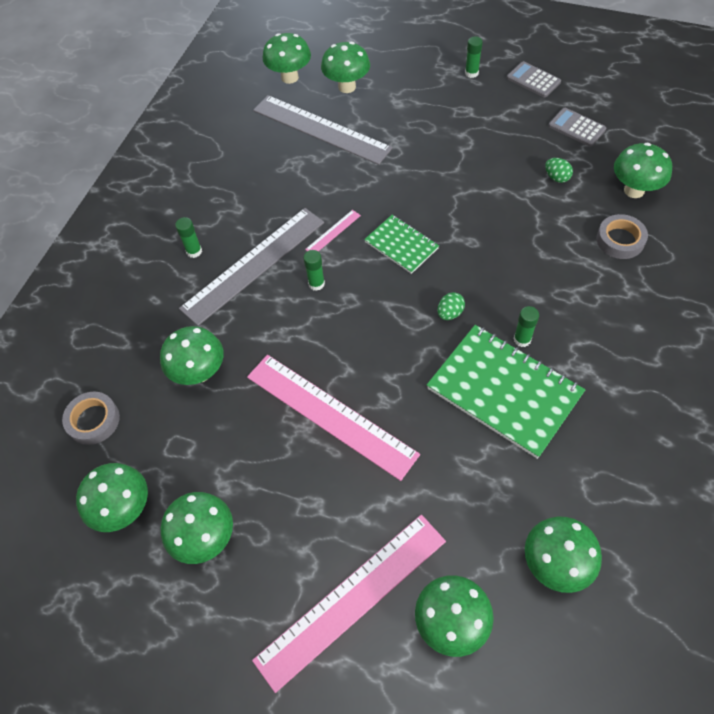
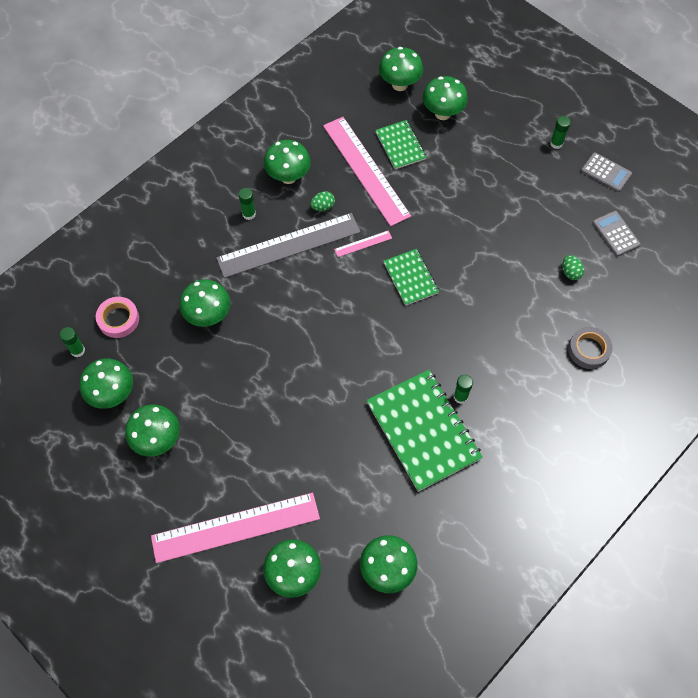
camera: 20 degrees right, 5 degrees up
grey tape [62,392,120,445] -> pink tape [96,297,139,338]
pink ruler [247,355,420,481] -> pink ruler moved to [323,117,411,226]
grey ruler [253,95,393,165] -> green notebook [375,120,427,170]
green glue stick [303,250,325,291] -> green glue stick moved to [60,327,85,357]
green egg [437,292,465,320] -> green egg moved to [310,191,335,211]
grey calculator [507,61,561,97] -> grey calculator turned 150 degrees clockwise [581,152,632,192]
green mushroom [614,142,672,198] -> green mushroom moved to [264,140,311,184]

